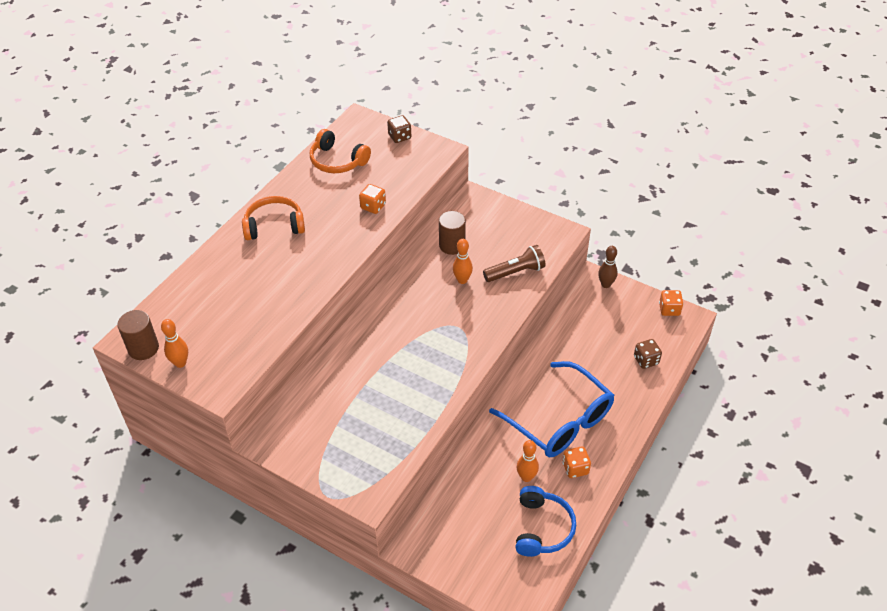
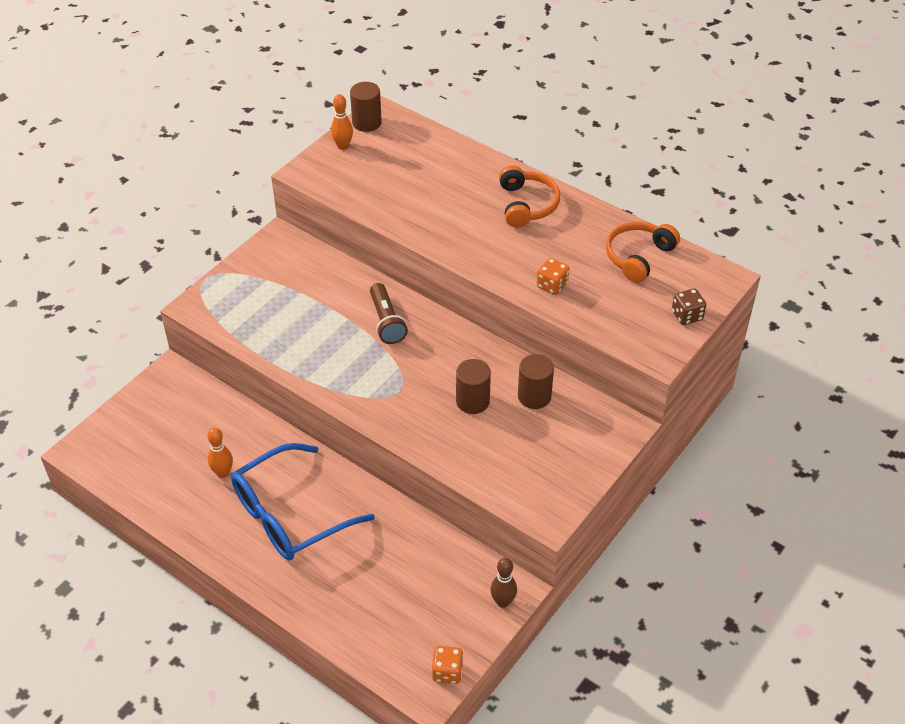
camera: 95 degrees right, 0 degrees up
orange bowling pin [453,239,473,284] -> brown cylinder [456,359,491,414]
brown flashlight [483,245,545,282] -> brown flashlight moved to [370,283,408,344]
blue headphones [516,486,576,557] -> none
orange dice [563,446,591,478] -> none
brown dice [634,339,662,369] -> none

